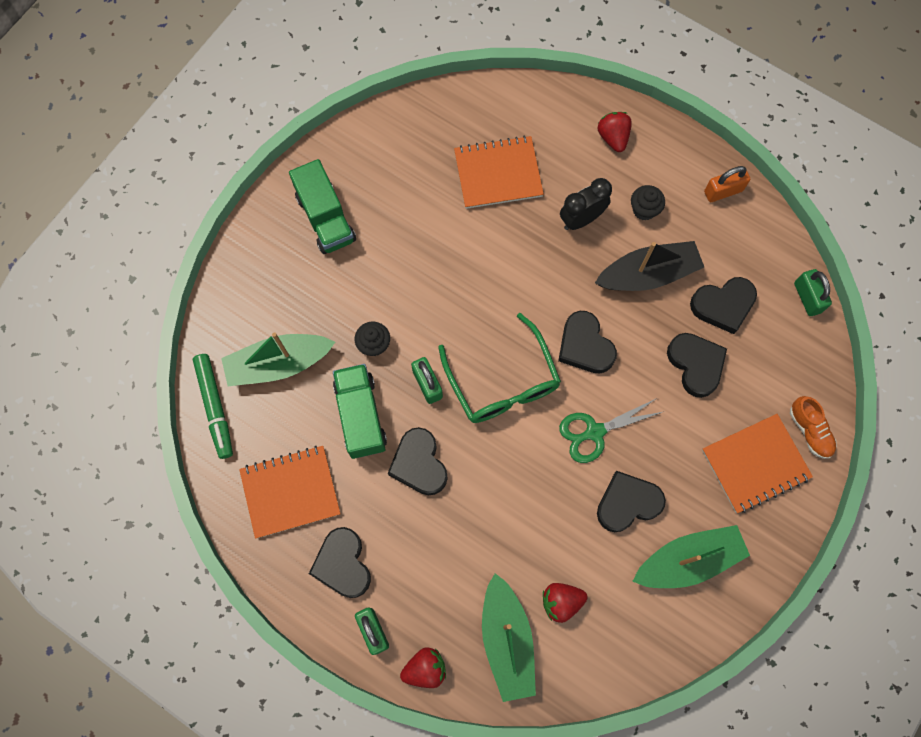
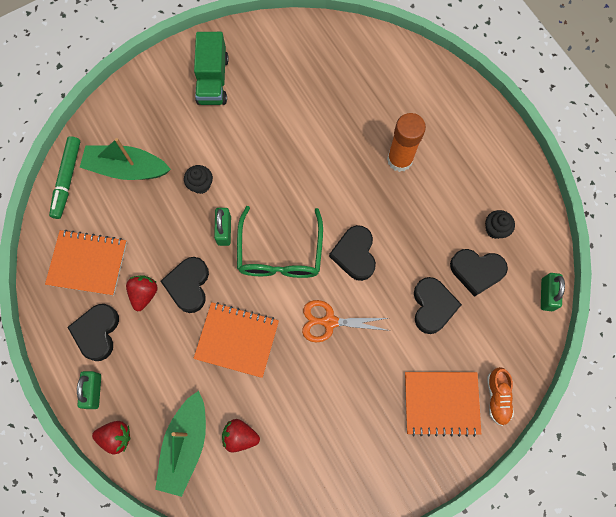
camera: 25 degrees right, 0 degrees up
green truck [333,364,387,459] -> none
orange notebook [454,135,544,209] -> orange notebook moved to [193,302,279,378]
green scissors [559,398,662,463] -> orange scissors [302,300,390,342]
black clock [560,178,612,230] -> orange glue stick [387,113,426,172]
black boat [595,241,704,291] -> none
black heart [597,471,666,532] -> none
red strawberry [598,112,632,152] -> red strawberry moved to [126,275,158,311]
black cupcake [631,185,665,221] -> black cupcake moved to [485,210,515,239]
green boat [632,525,750,588] -> none
orange padlock [704,166,750,202] -> none

